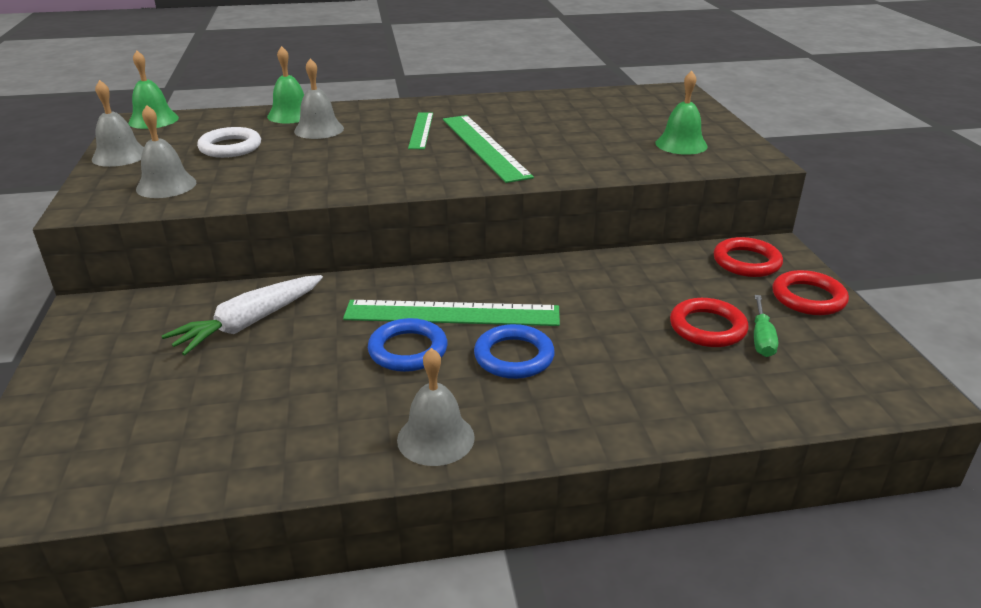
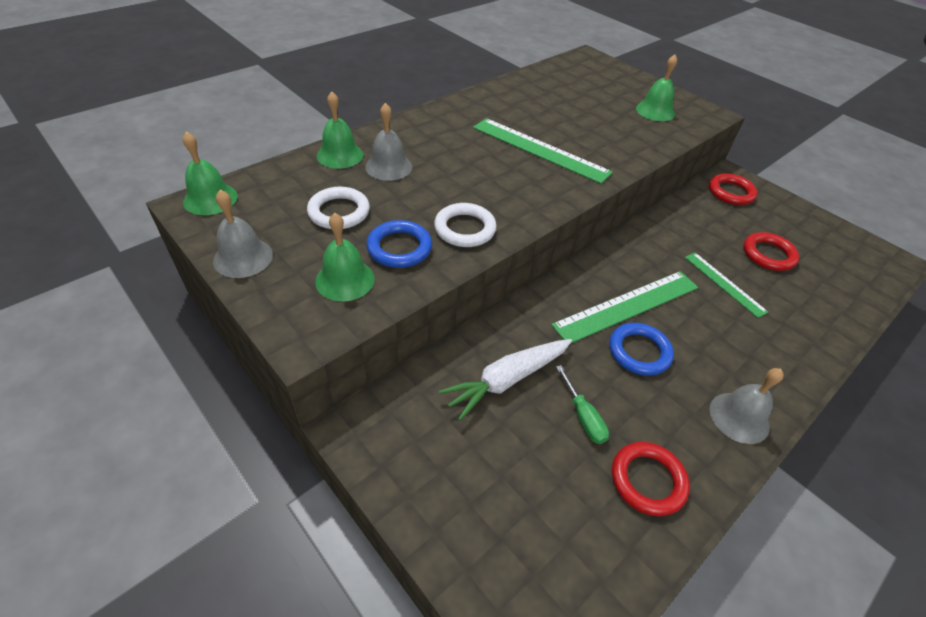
camera: 35 degrees left, 15 degrees up
grey bell [136,105,196,198] -> green bell [315,213,375,302]
white carrot [162,275,323,356] -> white carrot turned 45 degrees clockwise [439,339,572,421]
green ruler [408,112,433,149] -> green ruler moved to [685,253,768,318]
blue ring [474,324,555,379] -> blue ring moved to [366,220,432,268]
green screwdriver [754,295,778,357] -> green screwdriver moved to [556,365,609,444]
red ring [773,270,849,315] -> red ring moved to [612,442,690,516]
none -> white ring [434,203,497,247]

